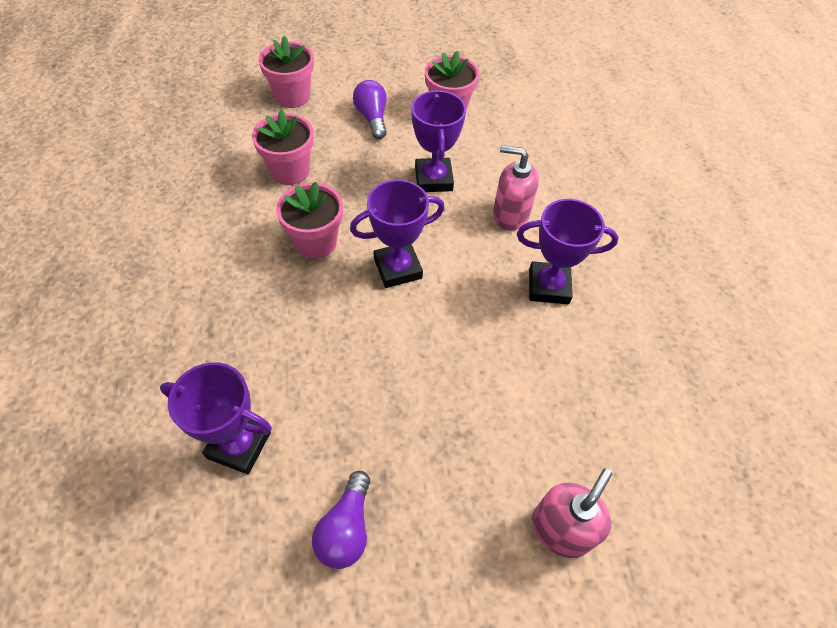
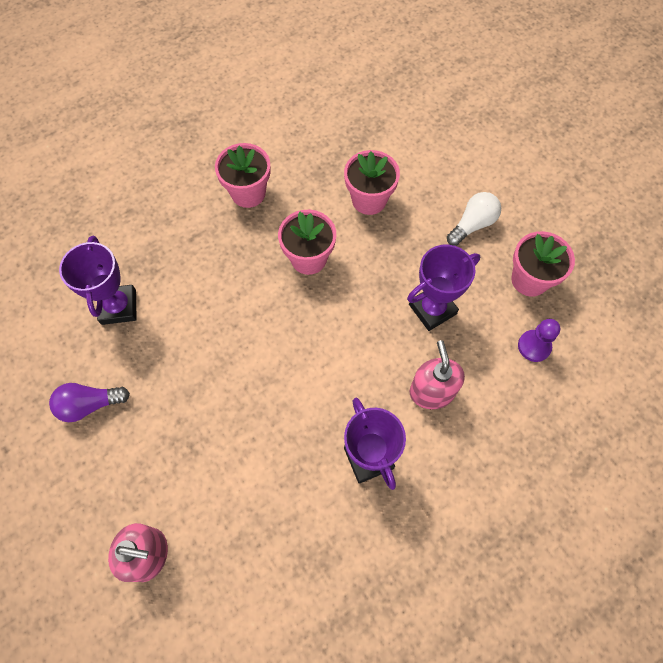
camera: 65 degrees right, 10 degrees up
pink flower pot [258,36,314,108] -> pink flower pot moved to [215,143,271,208]
purple trophy [350,179,445,288] -> none
purple light bulb [353,80,387,139] -> white light bulb [447,192,501,246]
none -> purple pawn [518,319,560,362]

